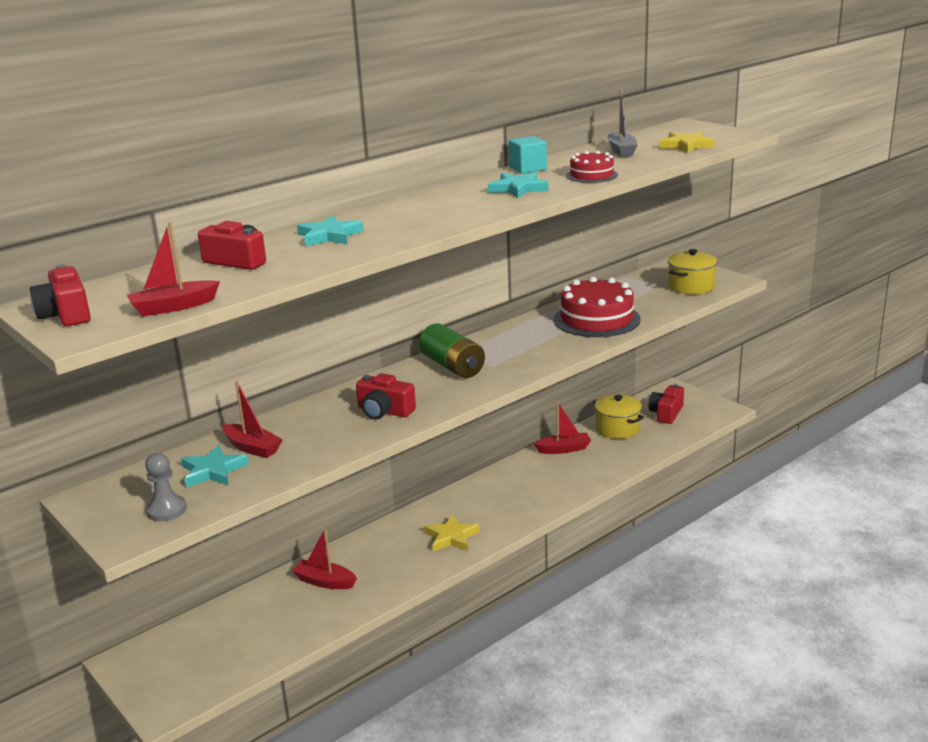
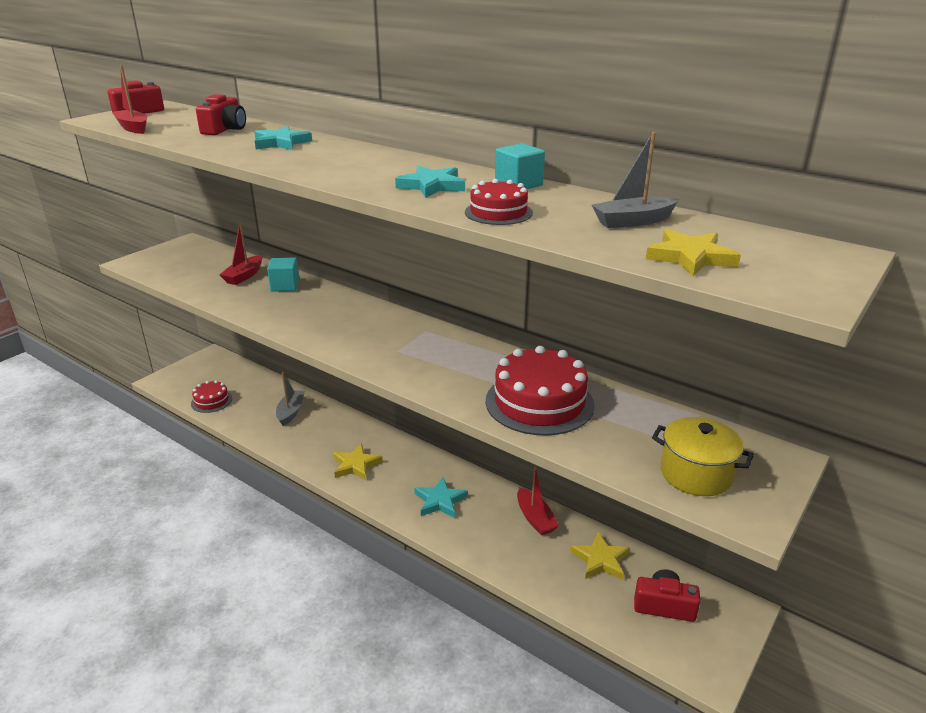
camera: 75 degrees right, 5 degrees up
grey pawn [145,453,187,522] -> none
turquoise star [181,445,249,487] -> turquoise star moved to [415,477,468,518]
red boat [292,528,357,589] -> grey boat [276,372,305,426]
red camera [356,373,416,420] -> none
green battery [419,323,485,378] -> none
yellow pot [593,394,644,439] -> yellow star [570,532,630,580]
none -> red cake [191,380,232,413]
none -> turquoise cube [267,258,300,292]

